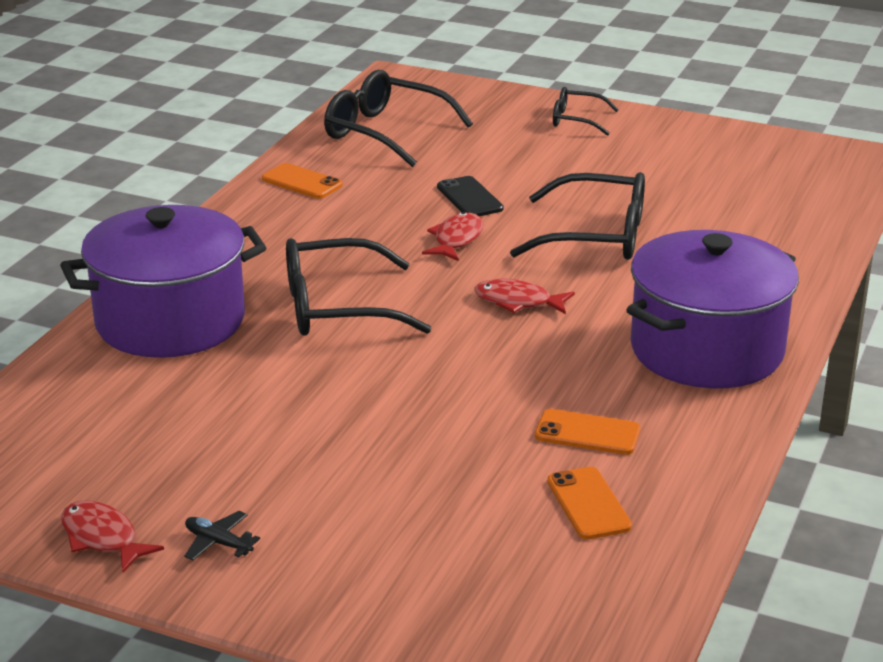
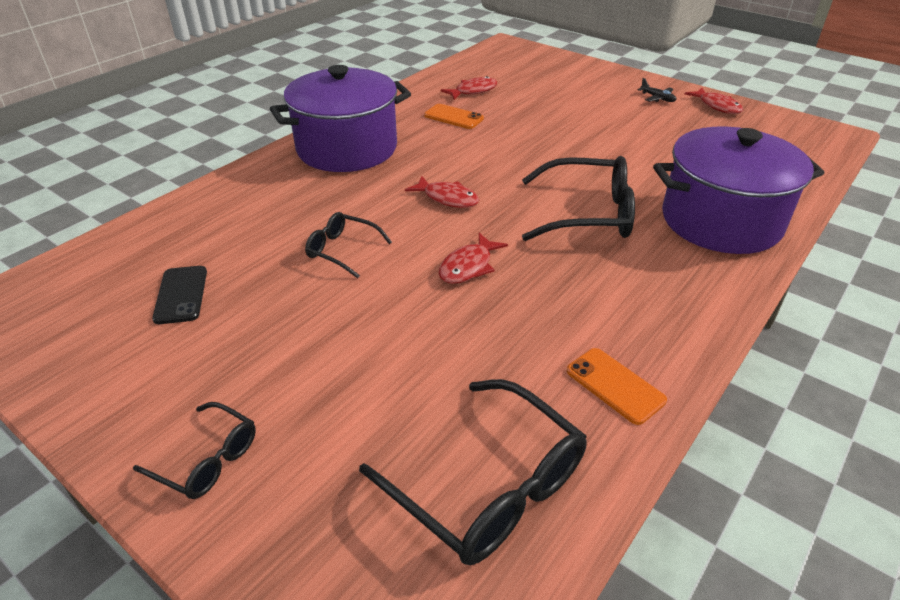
camera: 165 degrees left, 10 degrees up
black phone [437,176,504,216] -> black phone moved to [152,266,207,324]
black glasses [510,172,645,260] -> black glasses [305,212,392,278], size x0.55
orange phone [547,467,632,540] -> red fish [441,76,497,100]

